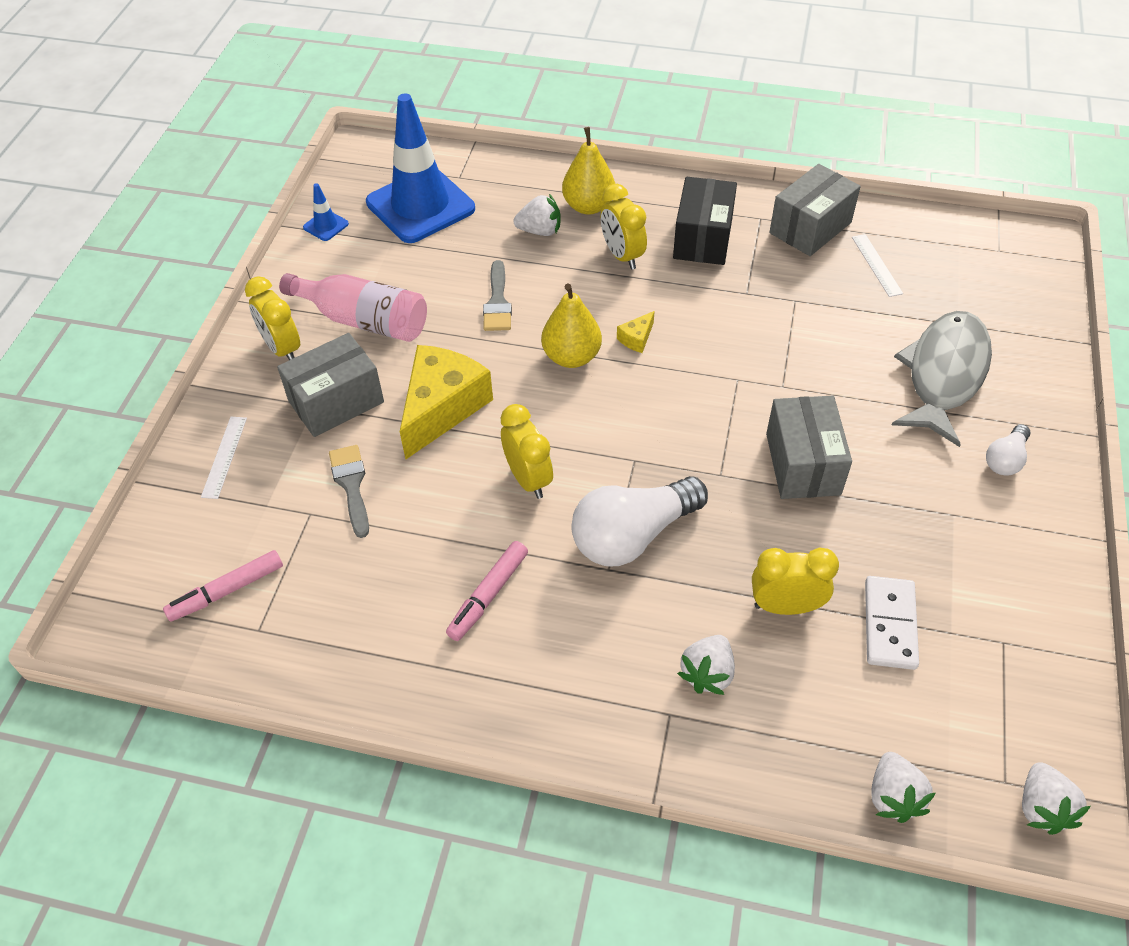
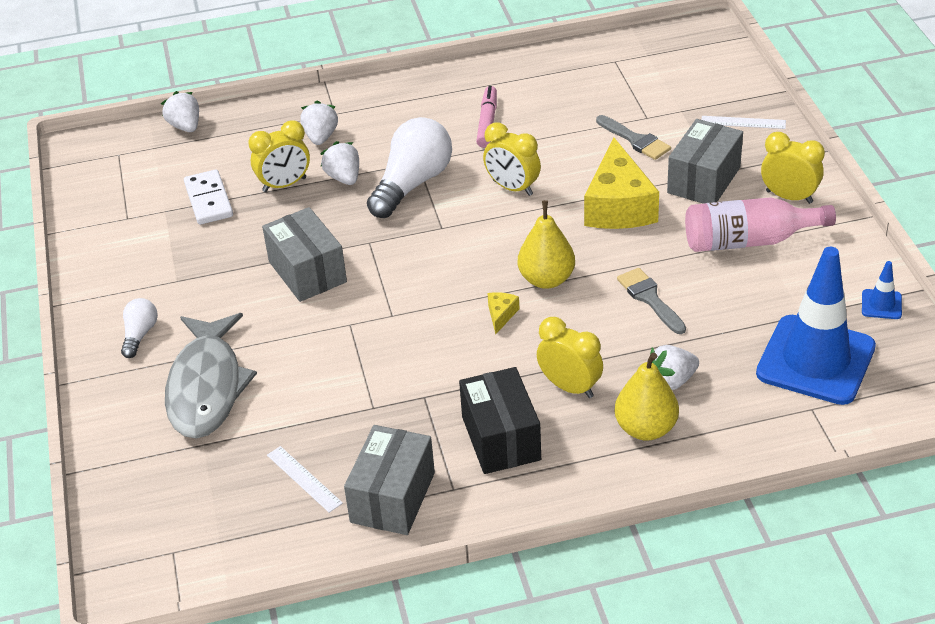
camera: 155 degrees right, 10 degrees down
pink marker [163,550,283,622] -> none
white ruler [201,417,247,499] -> white ruler turned 60 degrees counterclockwise [701,116,786,129]
white strawberry [1022,762,1091,835] -> white strawberry moved to [320,141,359,185]

